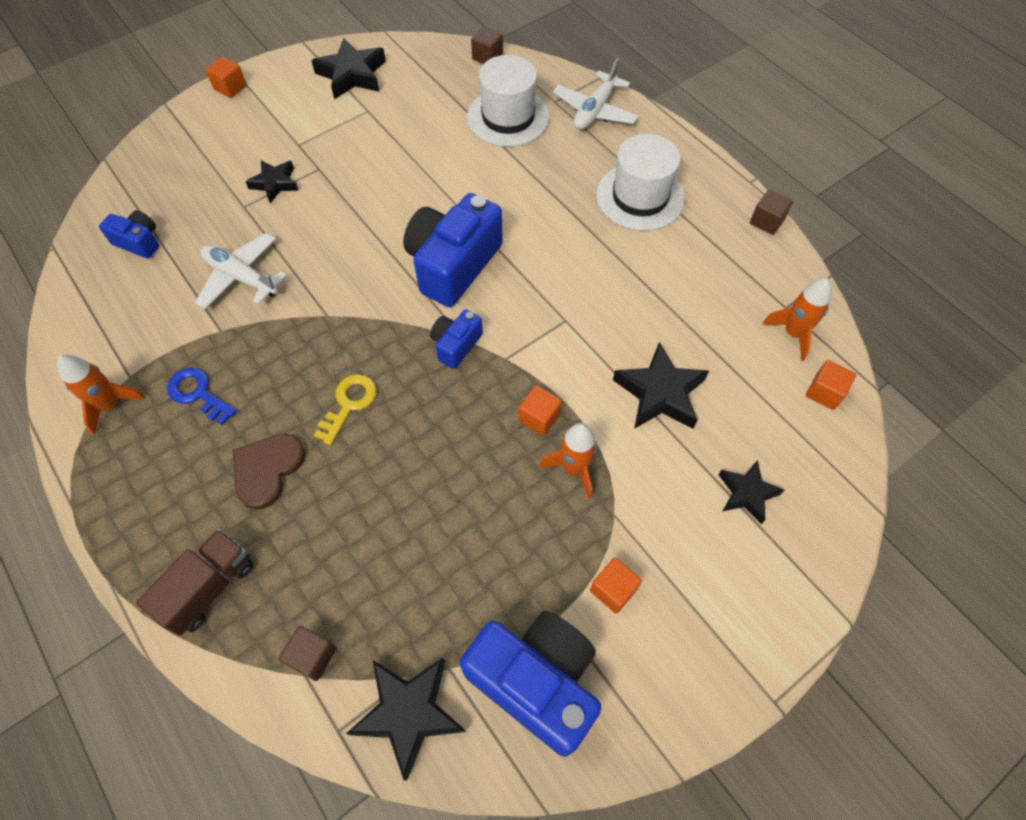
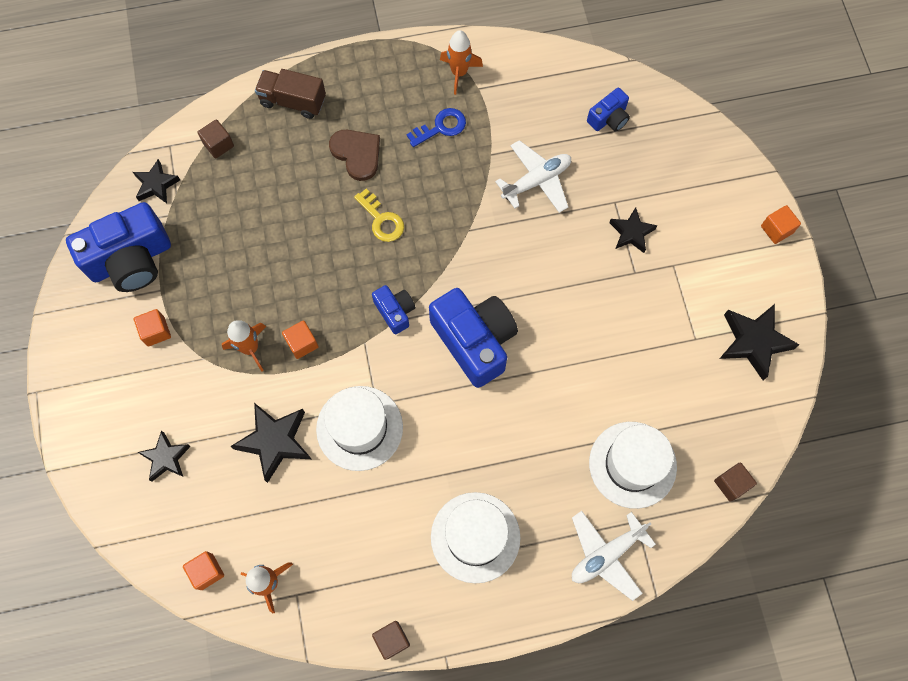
camera: 115 degrees right, 10 degrees up
brown truck [136,529,253,636] -> brown truck turned 135 degrees clockwise [255,69,326,119]
black star [346,658,466,781] -> black star [133,159,180,203], size x0.63
white plane [553,58,639,130] -> white plane turned 90 degrees counterclockwise [572,511,656,601]
none -> white hat [316,386,403,471]

